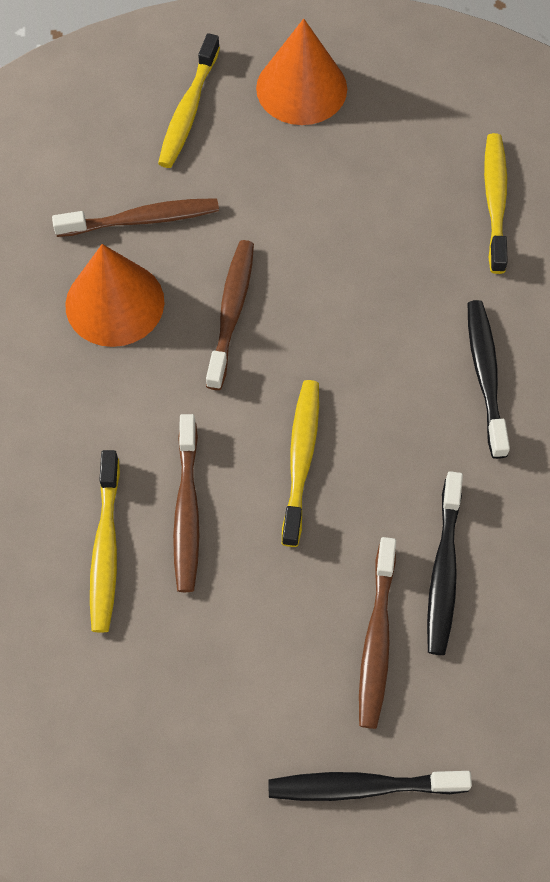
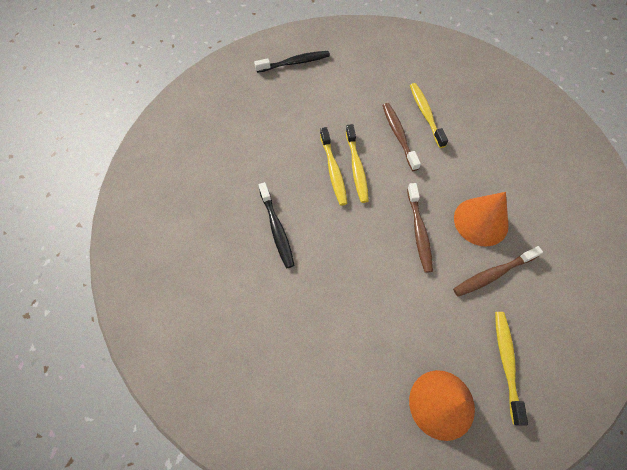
camera: 165 degrees right, 0 degrees up
brown toothbrush [359,537,396,729] -> none
black toothbrush [427,471,463,655] -> none
yellow toothbrush [484,133,508,274] -> yellow toothbrush moved to [320,127,348,206]

